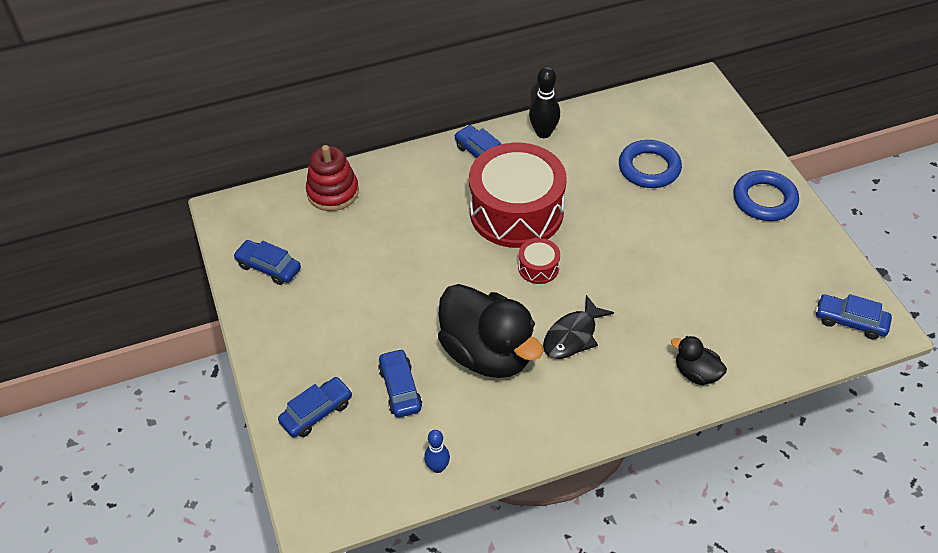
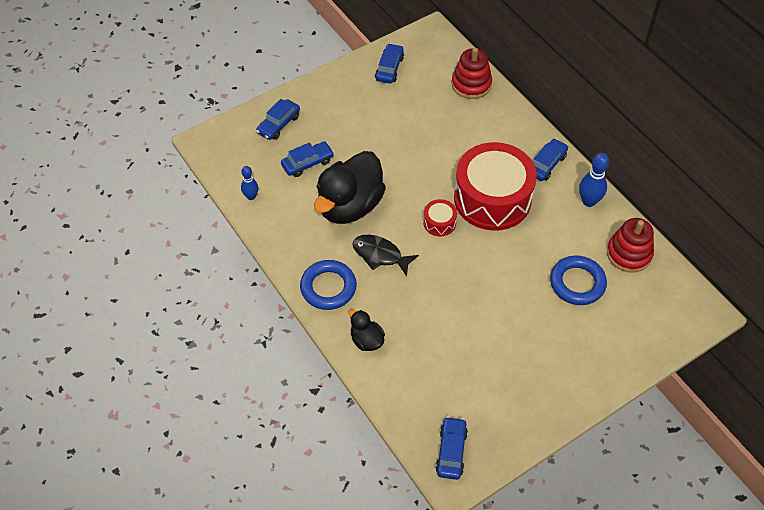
camera: 75 degrees right, 5 degrees up
blue car [278,377,352,437] -> blue car turned 90 degrees clockwise [256,99,300,140]
black bowling pin [529,67,560,138] -> blue bowling pin [579,153,609,207]
black duck [671,336,727,385] -> black duck turned 60 degrees counterclockwise [349,309,385,351]
blue ring [733,170,799,221] -> blue ring moved to [300,260,357,310]
none -> red stacking toy [607,218,654,273]

